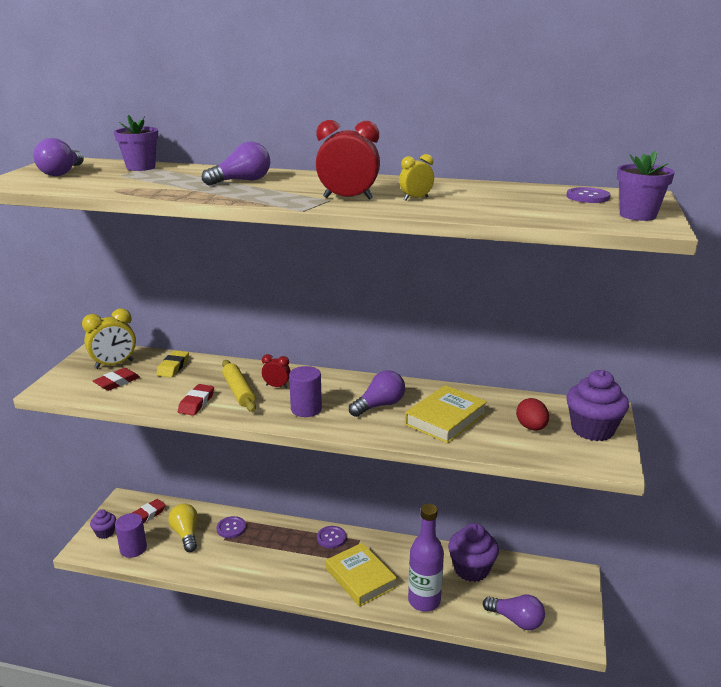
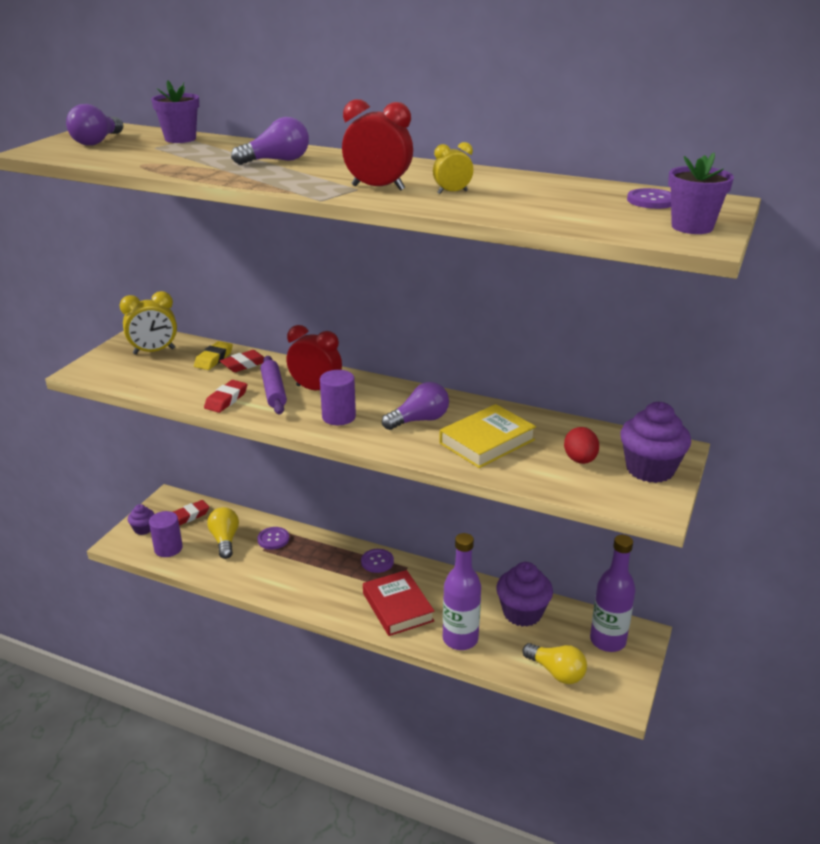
camera: 10 degrees right, 5 degrees up
red eraser [93,368,140,391] -> red eraser moved to [220,350,264,372]
yellow rolling pin [222,360,256,412] -> purple rolling pin [261,356,287,414]
red clock [262,354,291,388] -> red clock [287,325,342,391], size x1.76
yellow book [326,543,397,607] -> red book [363,570,435,636]
purple light bulb [483,594,545,630] -> yellow light bulb [523,643,587,684]
none -> purple bottle [590,535,636,652]

